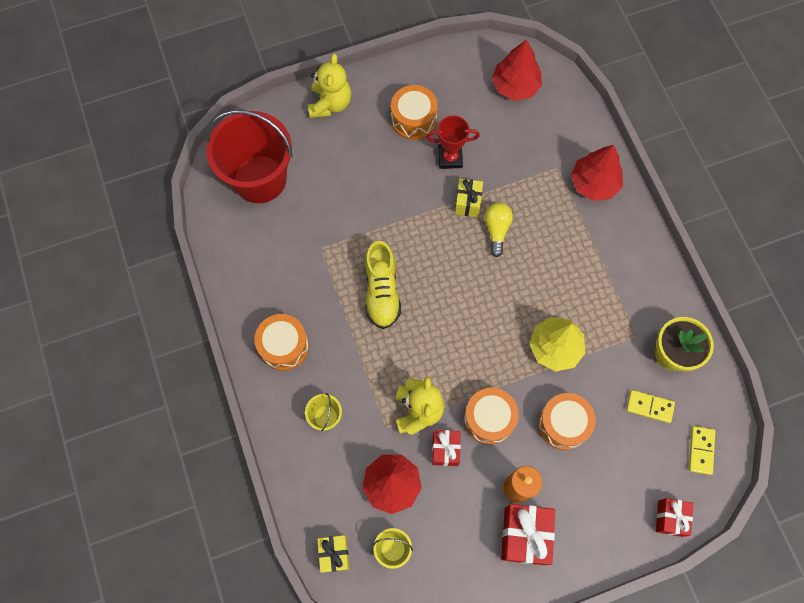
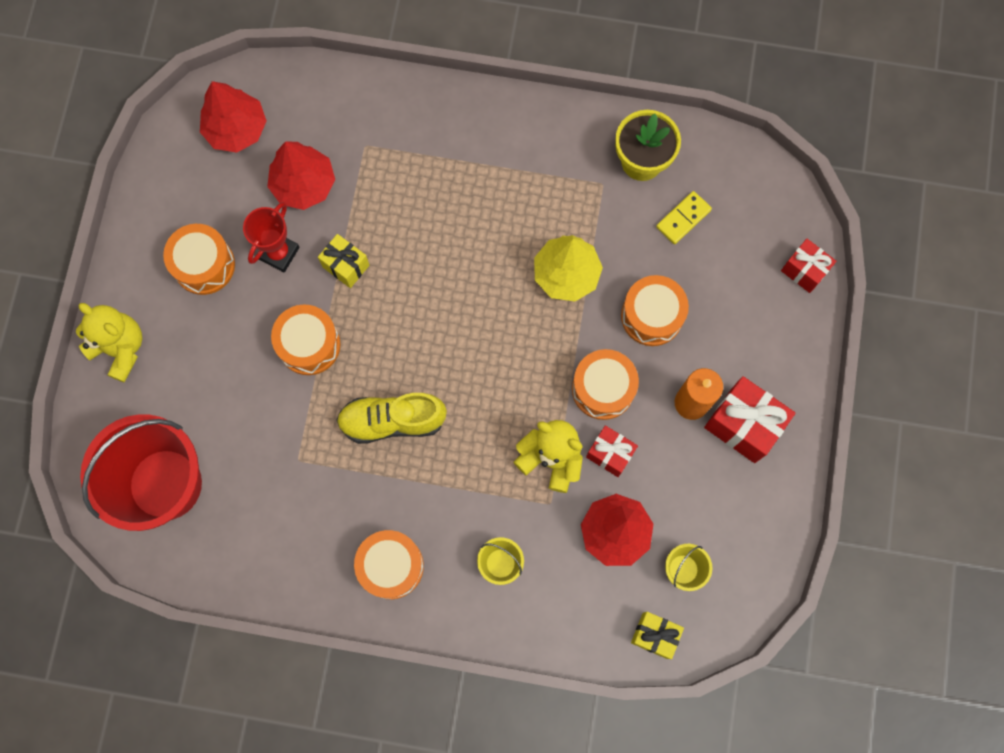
camera: 60 degrees left, 5 degrees up
yellow shoe [365,241,401,329] -> yellow shoe turned 150 degrees clockwise [336,393,447,444]
yellow light bulb [484,203,513,257] -> none
red tree [571,145,623,201] -> red tree moved to [267,141,335,210]
yellow domino [689,426,715,475] -> none
none -> orange drum [271,305,341,375]

